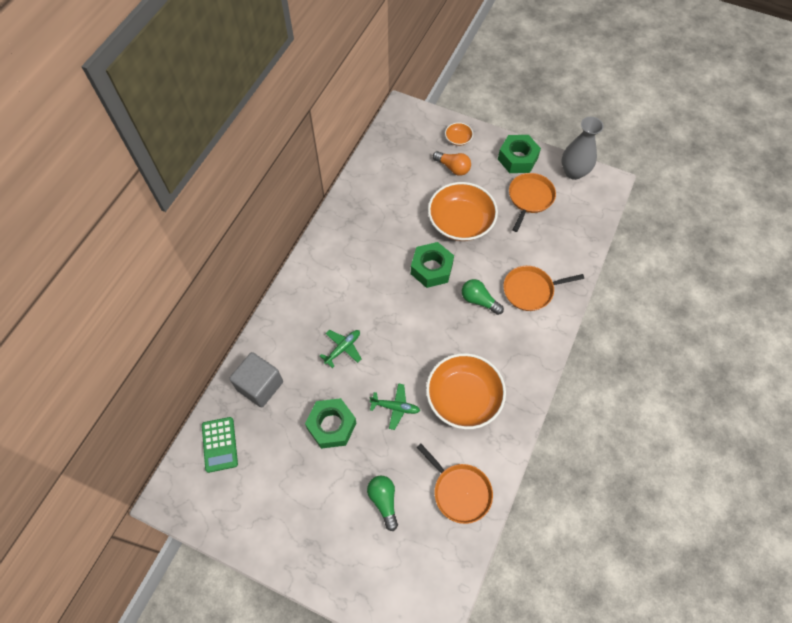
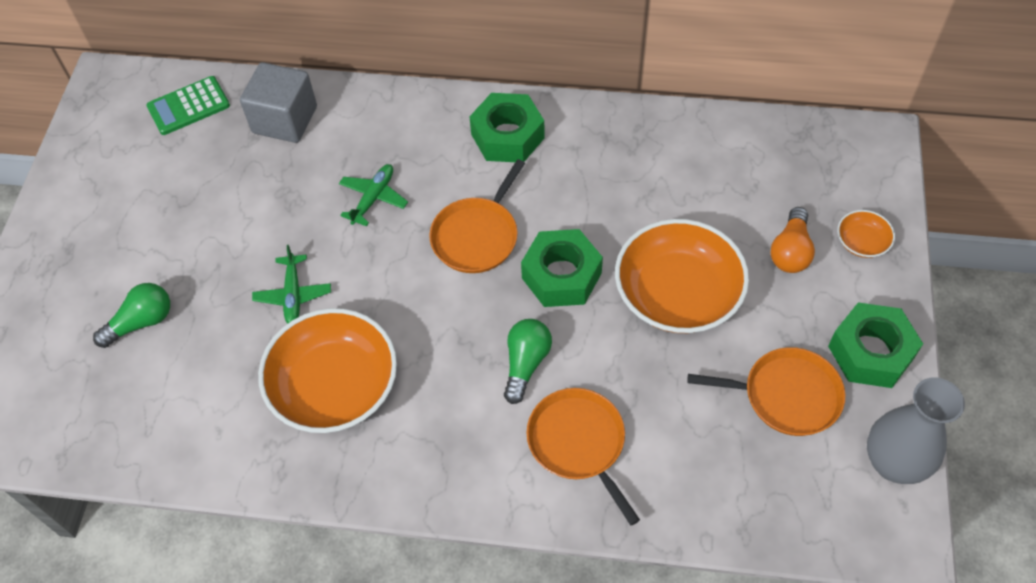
camera: 75 degrees right, 5 degrees down
green nut [305,398,356,449] -> green nut moved to [469,93,545,162]
green plane [320,330,362,368] -> green plane turned 90 degrees counterclockwise [339,164,408,226]
orange pan [416,444,493,524] -> orange pan moved to [429,159,525,273]

